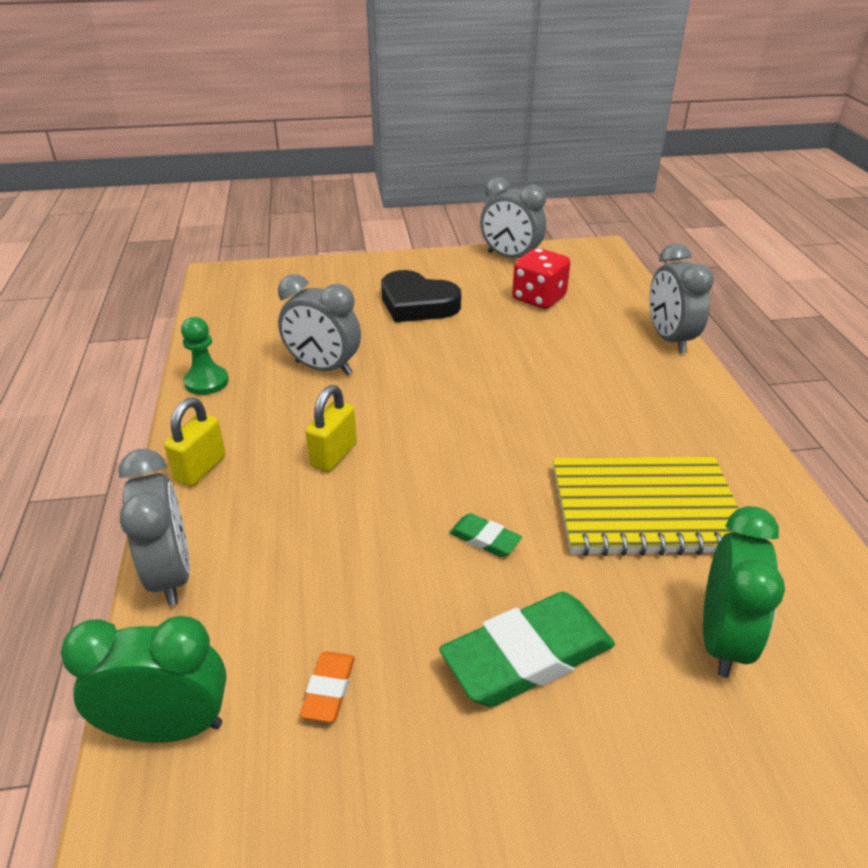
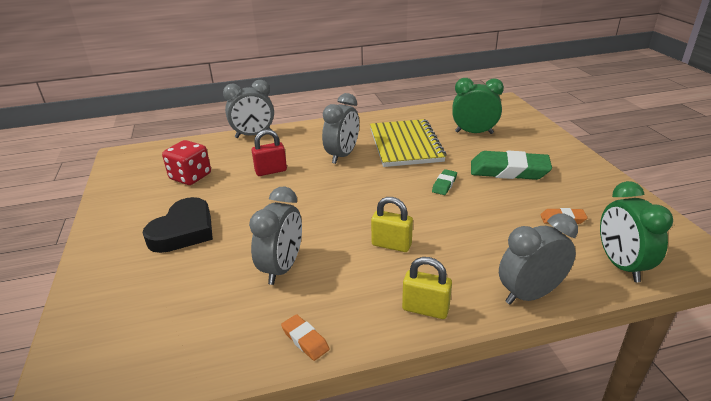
camera: 95 degrees left, 5 degrees down
green pawn [181,317,229,395] -> orange eraser [281,314,330,361]
green eraser [439,592,615,707] -> green eraser turned 45 degrees counterclockwise [471,151,552,180]
grey clock [480,177,546,258] -> grey clock moved to [322,93,359,164]
none -> red padlock [251,129,287,176]

